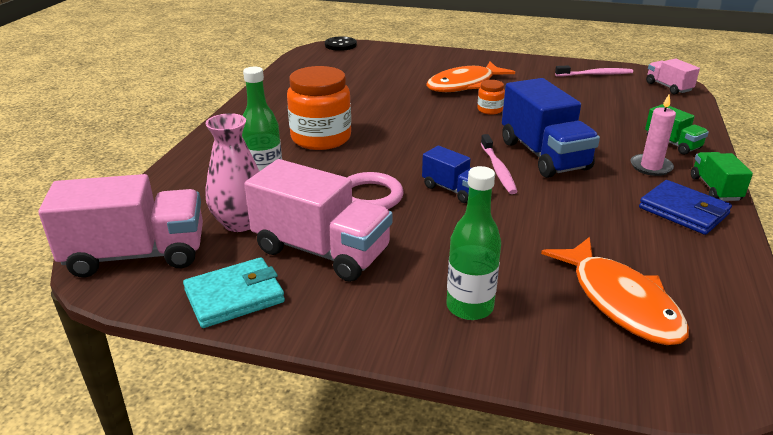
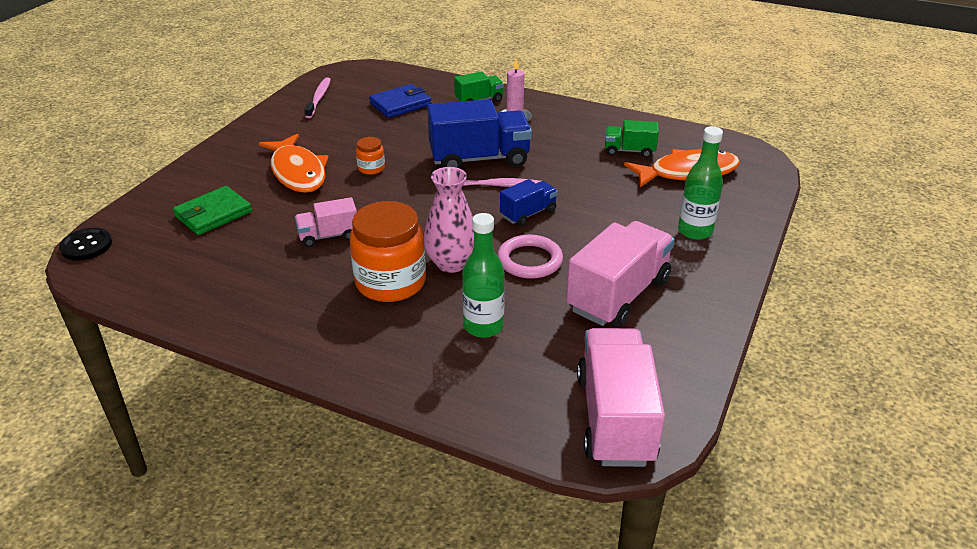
camera: 80 degrees left, 5 degrees up
turquoise wallet [183,257,285,328] -> none
pink vase [205,113,259,232] -> pink vase moved to [424,167,474,273]
blue wallet [639,180,732,235] -> blue wallet moved to [369,84,432,118]
pink truck [646,59,700,95] -> pink truck moved to [295,197,357,247]
green truck [691,152,753,201] -> green truck moved to [605,120,659,158]
none -> green wallet [173,186,252,235]

